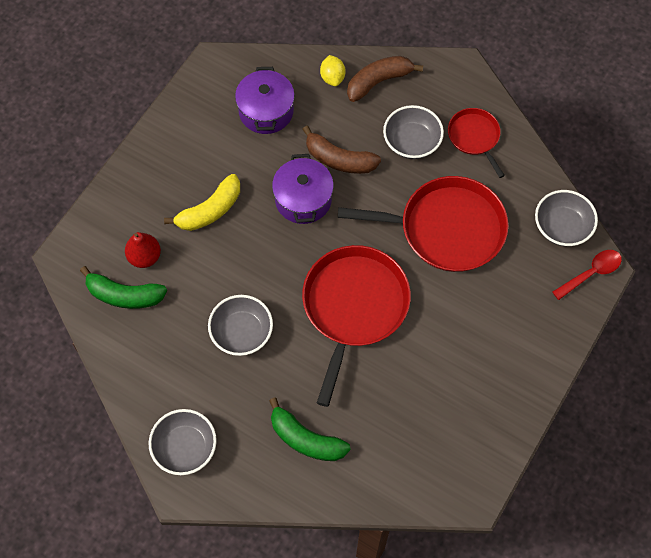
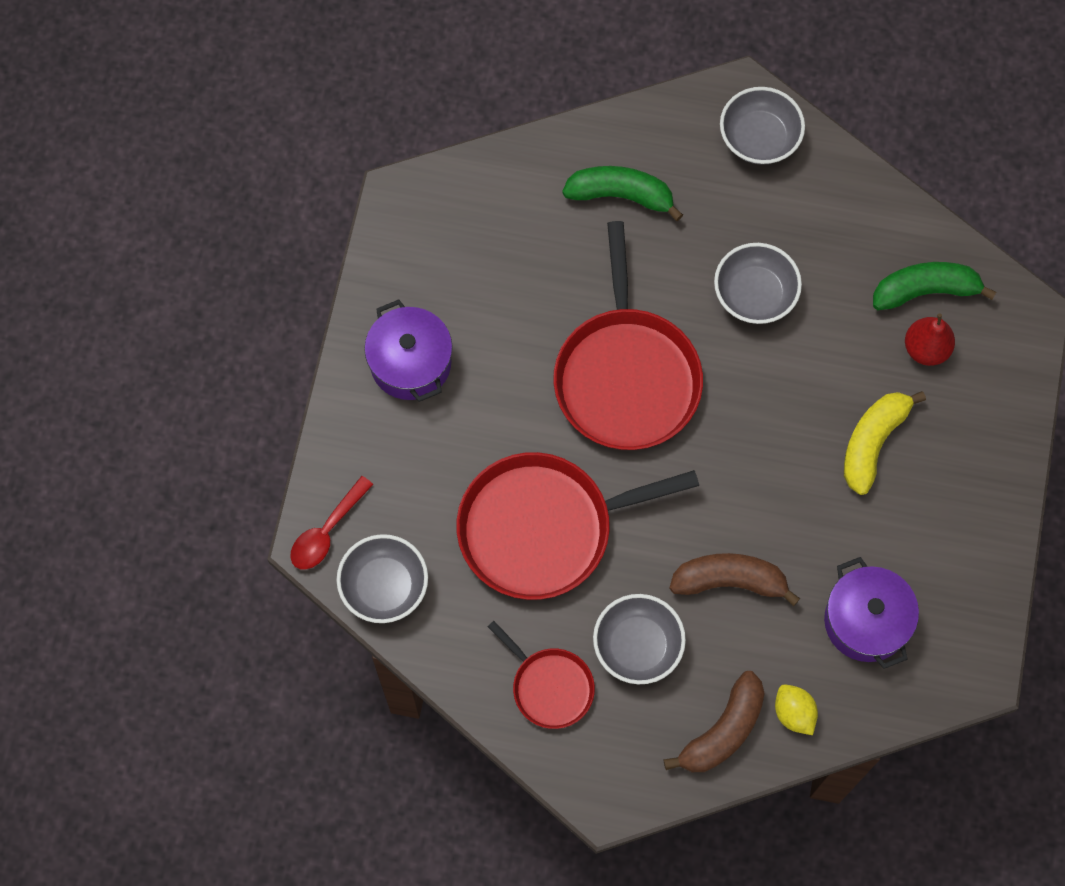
camera: 160 degrees right, 5 degrees up
purple pot [272,154,334,224] -> purple pot moved to [364,299,453,402]

